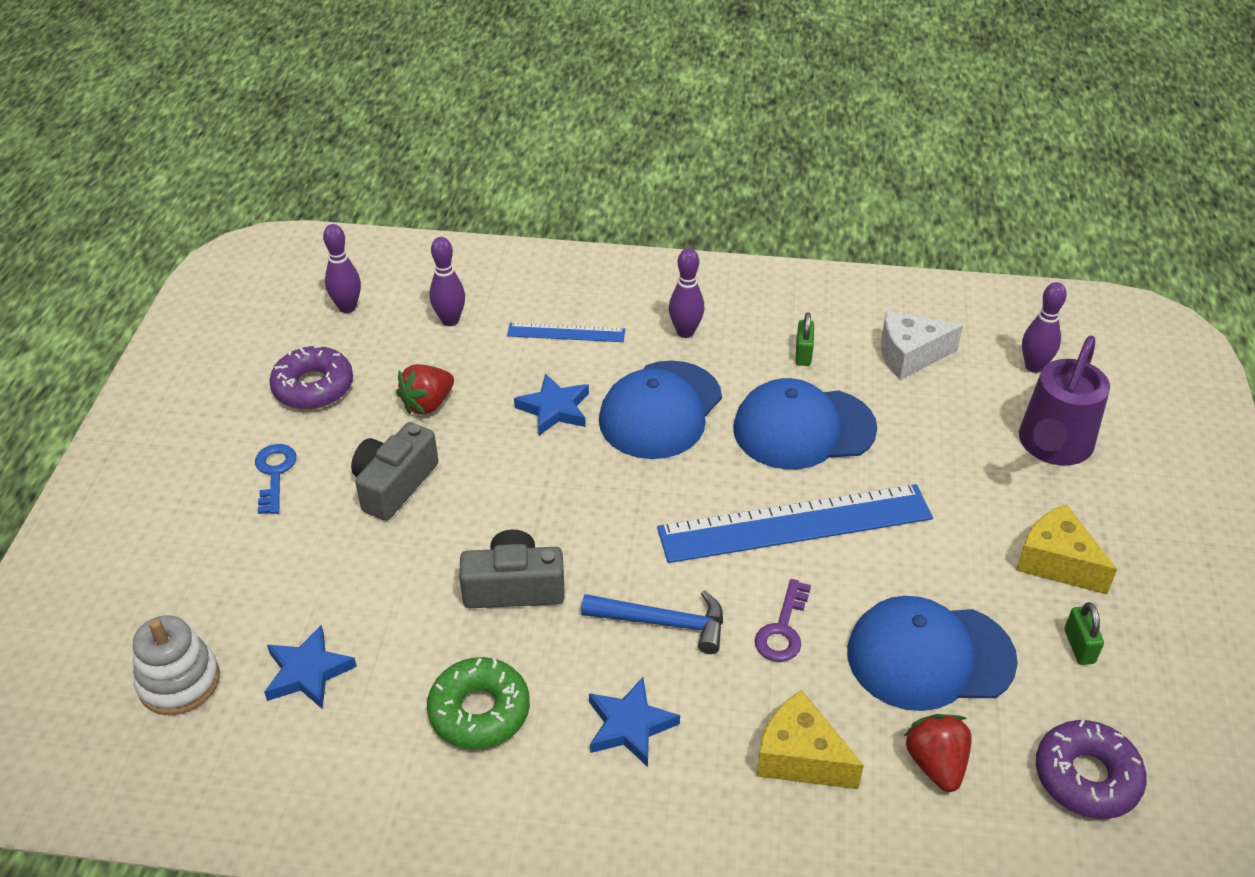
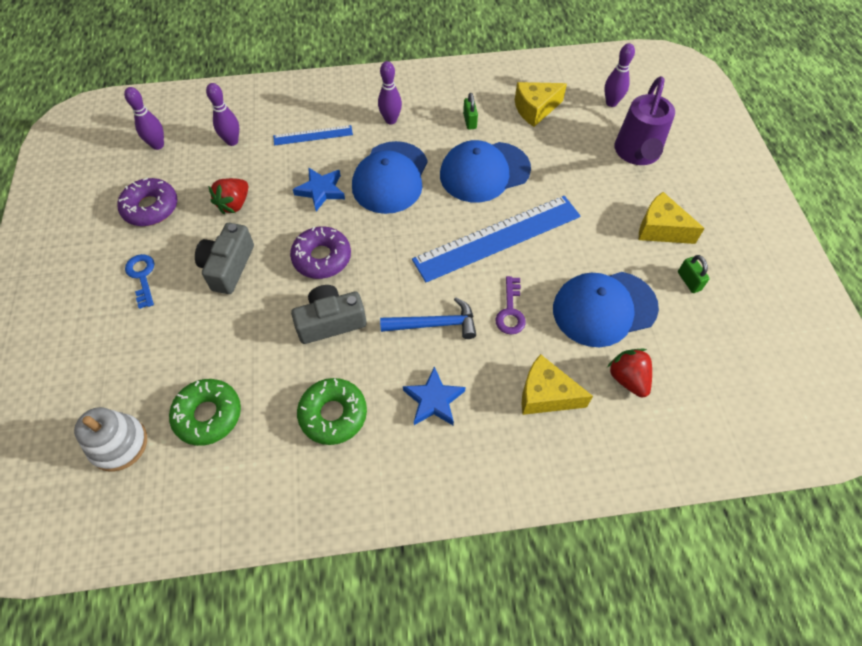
camera: 15 degrees left, 15 degrees up
blue star [264,625,357,709] -> green donut [169,379,241,446]
white cheese [881,311,963,379] -> yellow cheese [515,82,567,127]
purple donut [1036,719,1147,819] -> purple donut moved to [290,227,351,279]

